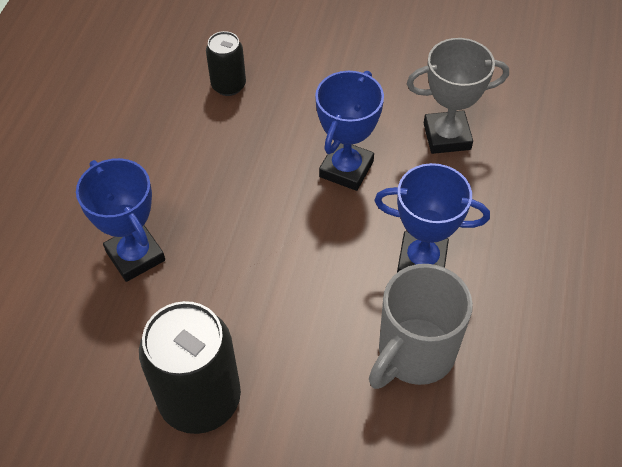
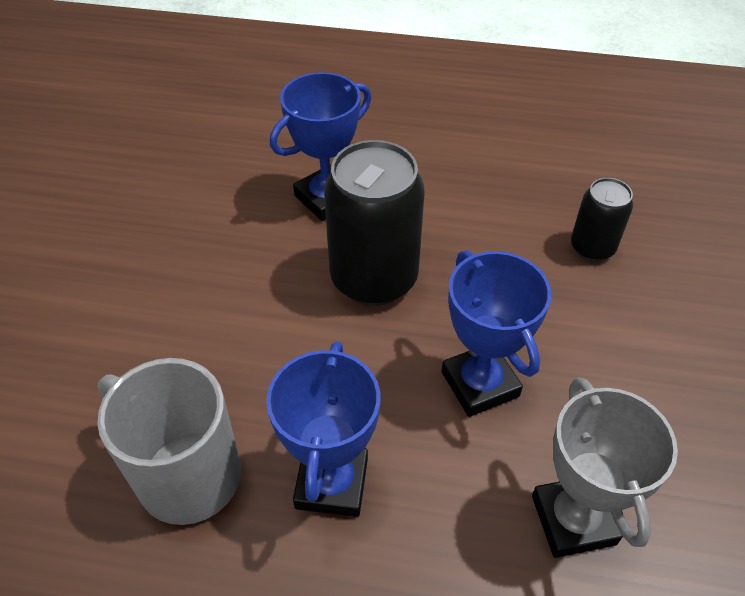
camera: 85 degrees right, 5 degrees down
black can [139,301,241,434] -> black can moved to [324,140,425,306]
blue trophy [315,71,384,191] -> blue trophy turned 45 degrees clockwise [442,250,551,417]

